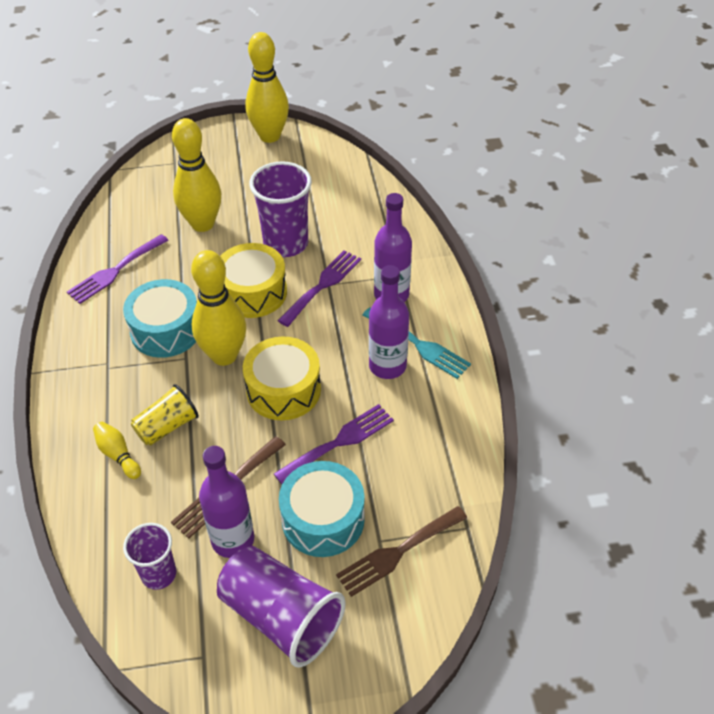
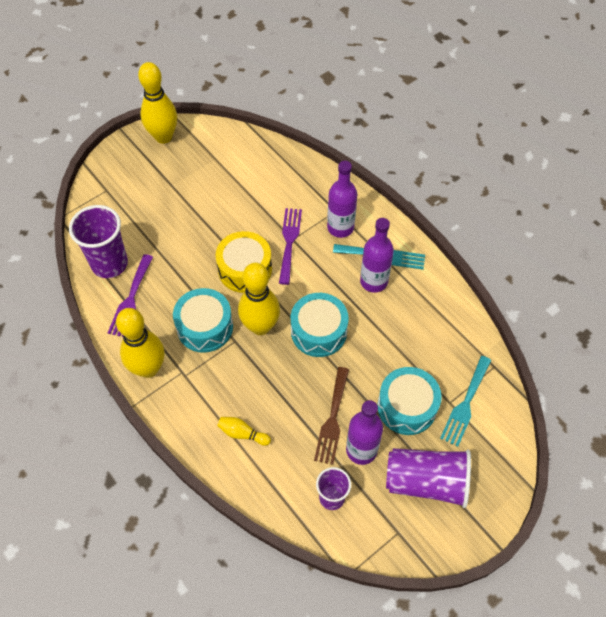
camera: 30 degrees left, 10 degrees up
yellow cup [131,384,199,446] -> none
yellow bowling pin [172,118,221,232] -> yellow bowling pin moved to [116,308,164,378]
yellow drum [243,336,321,420] -> turquoise drum [291,293,349,357]
purple cup [249,161,312,257] -> purple cup moved to [69,205,128,278]
purple fork [274,404,394,484] -> none
brown fork [336,506,467,597] -> turquoise fork [440,356,492,447]

